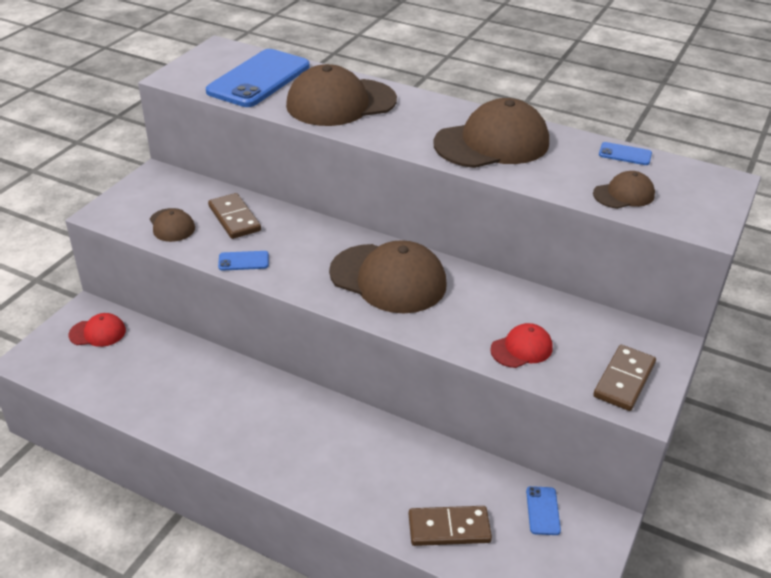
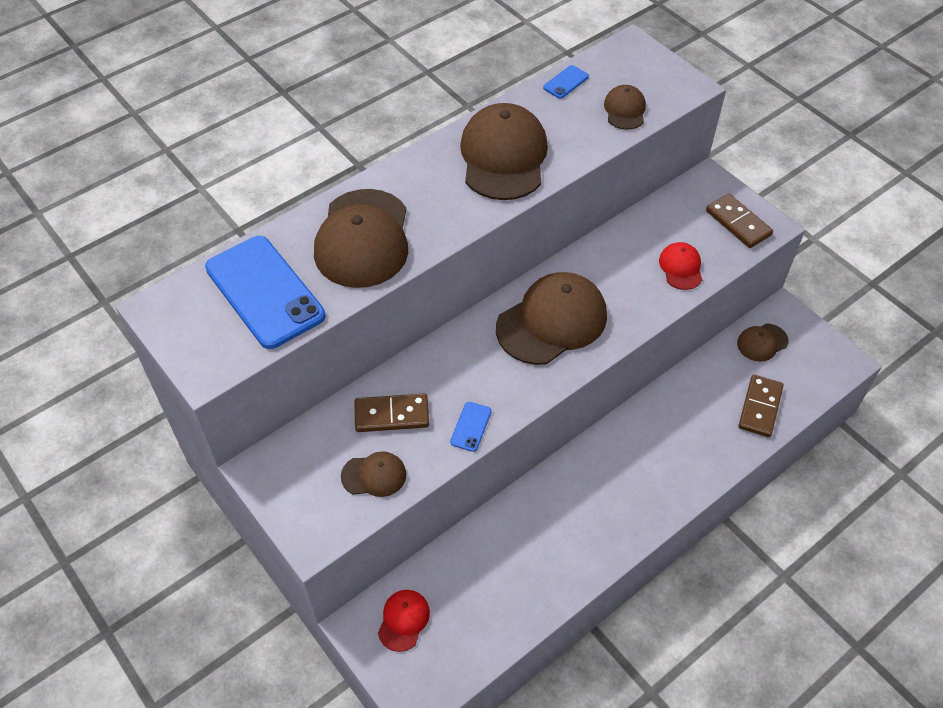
camera: 65 degrees left, 15 degrees up
blue phone [526,486,561,535] -> brown cap [737,323,789,362]

